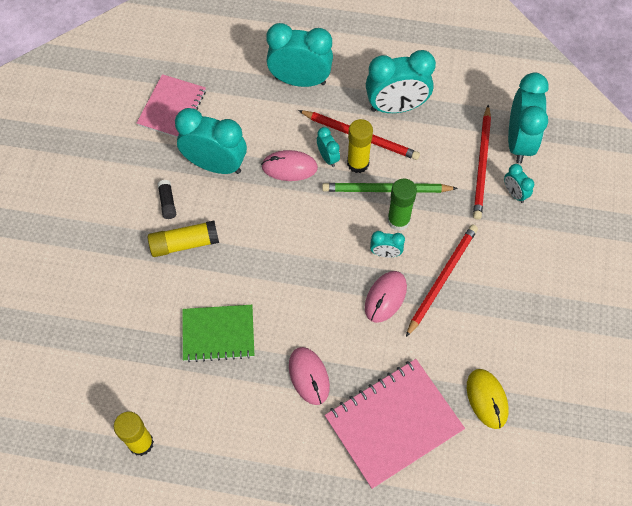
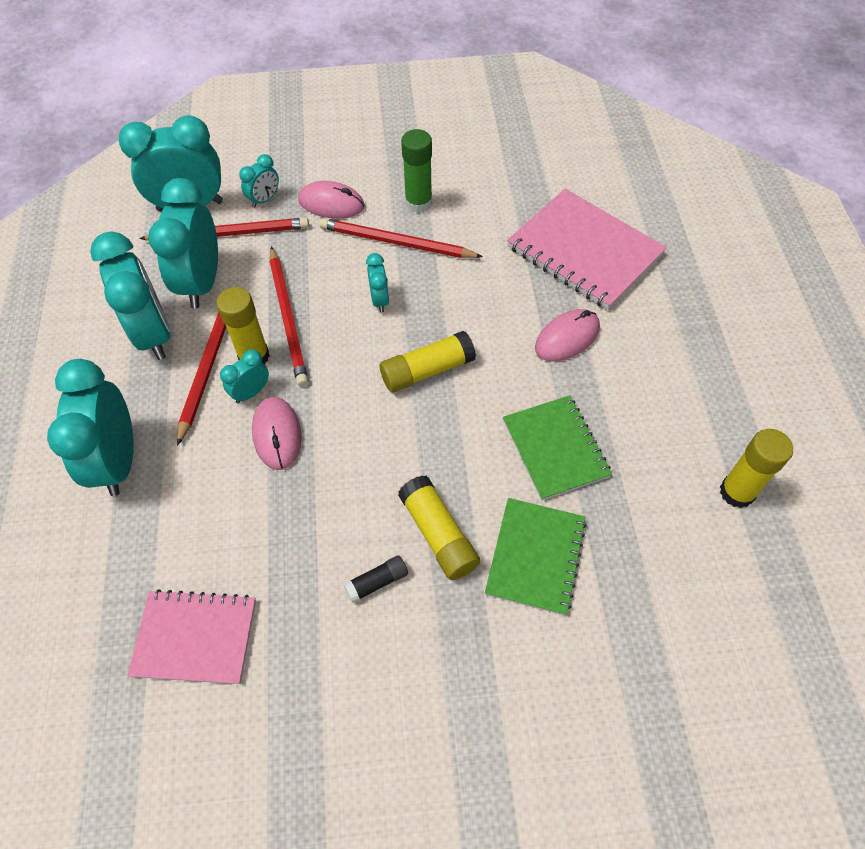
camera: 105 degrees left, 5 degrees down
turquoise clock [175,108,247,174] -> turquoise clock moved to [148,178,218,309]
green pencil [322,183,458,193] -> red pencil [270,246,308,387]
pink mouse [365,271,407,323] -> pink mouse moved to [298,181,365,219]
green glue stick [387,179,417,231] -> green glue stick moved to [401,129,432,213]
yellow mouse [467,369,509,429] -> none
none -> yellow glue stick [380,331,476,393]
none -> green notebook [485,498,587,616]

